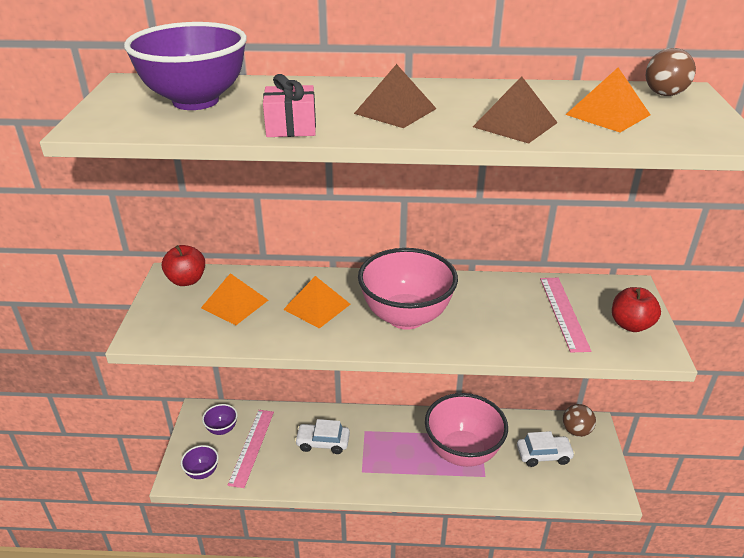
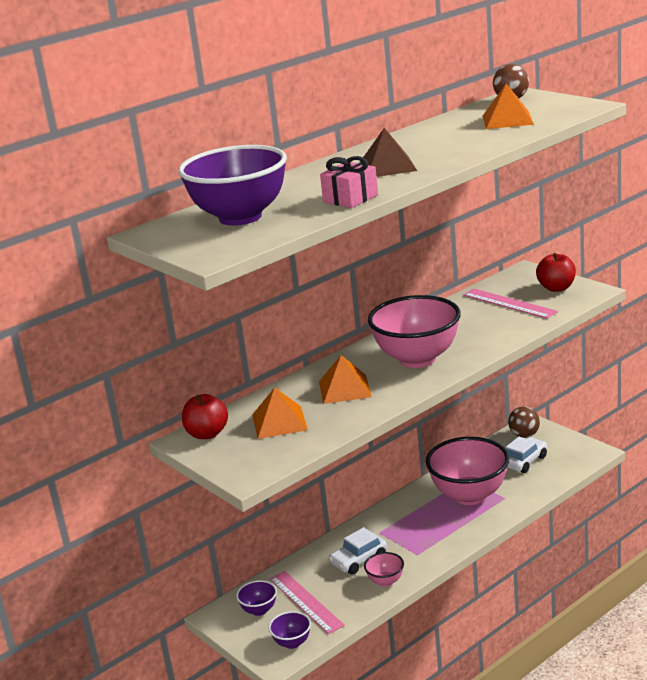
camera: 40 degrees left, 10 degrees down
brown pyramid [473,76,558,144] -> none
none -> pink bowl [364,552,404,587]

